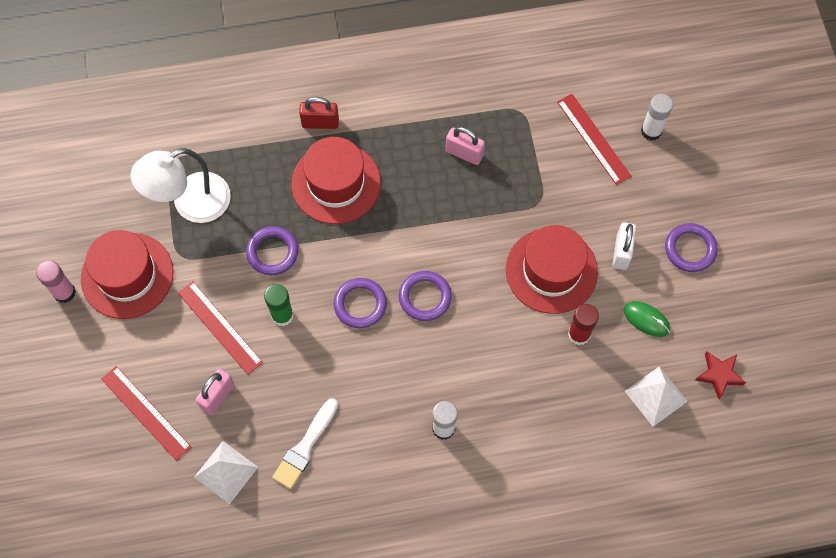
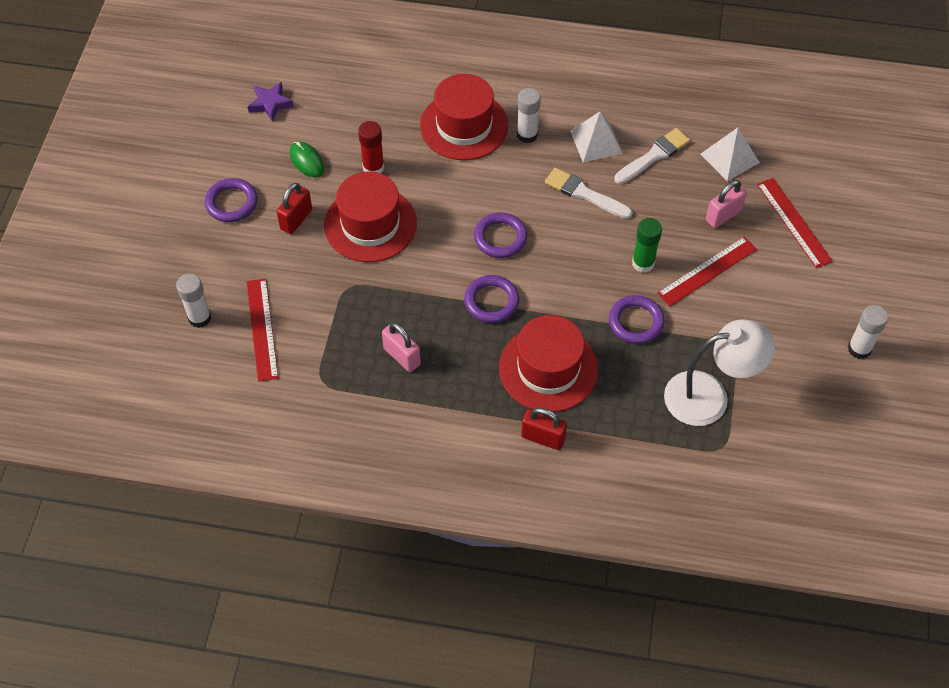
camera: 160 degrees left, 10 degrees down
pink glue stick [36,260,76,303] -> white glue stick [848,305,888,359]
red hat [81,230,173,319] -> red hat moved to [420,74,509,160]
red ruler [178,281,263,375] -> red ruler turned 75 degrees clockwise [657,237,757,307]
purple ring [334,278,387,329] -> purple ring moved to [464,275,519,323]
white padlock [613,222,636,270] -> red padlock [276,183,312,234]
white pyramid [625,367,688,427] -> white pyramid moved to [570,111,623,163]
red star [695,351,746,399] -> purple star [247,82,294,122]
none -> white brush [545,168,633,219]

